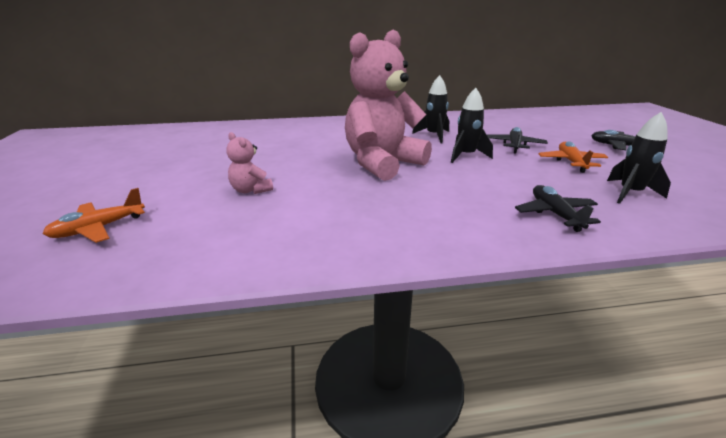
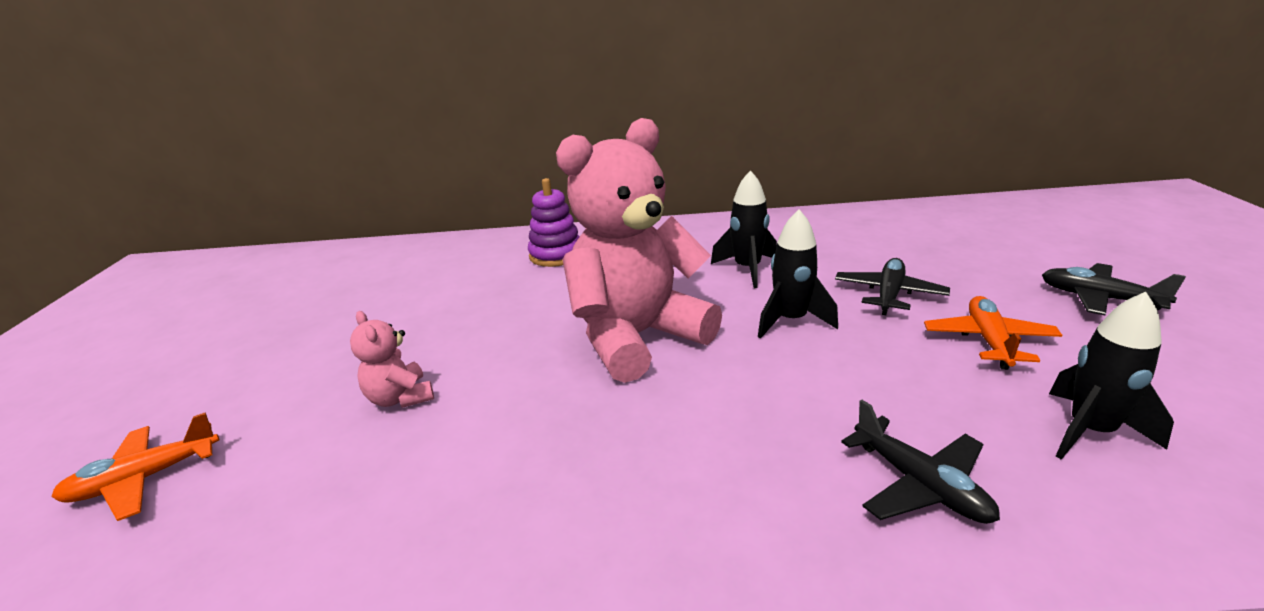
camera: 10 degrees right, 0 degrees up
black plane [515,185,601,232] -> black plane turned 150 degrees clockwise [841,400,1000,524]
none -> purple stacking toy [528,178,580,267]

